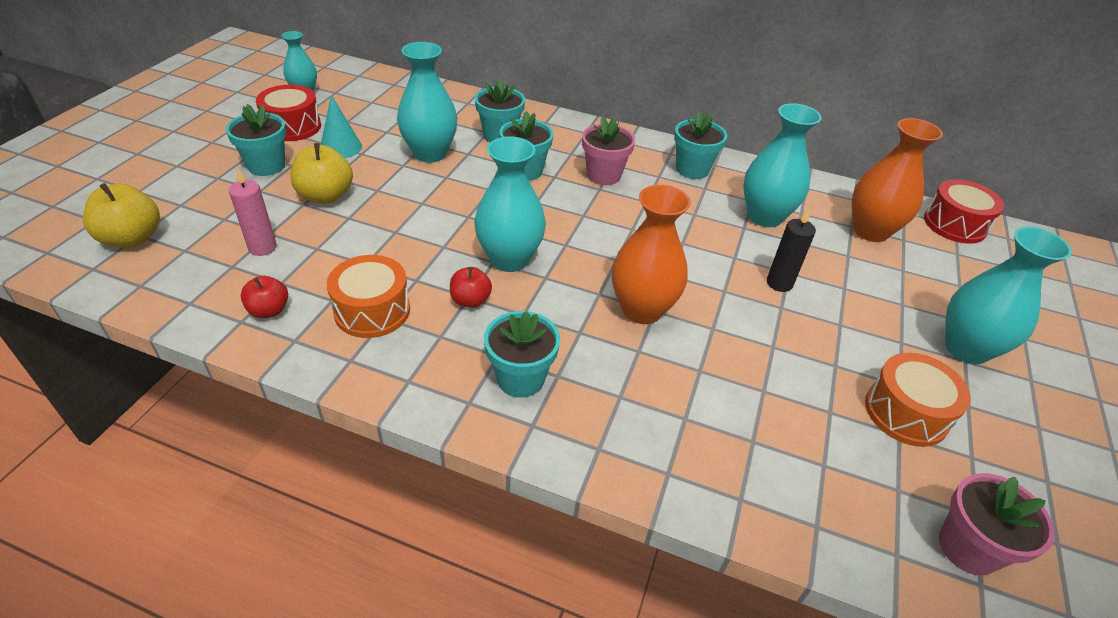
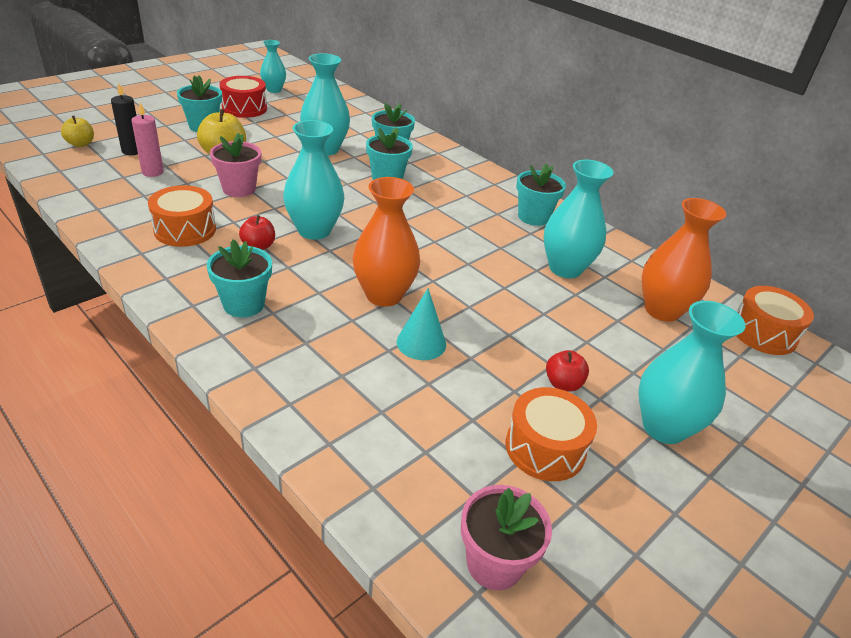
camera: 25 degrees right, 5 degrees down
yellow apple [83,183,160,248] -> yellow apple [61,116,94,147], size x0.62
red apple [241,276,288,318] -> red apple moved to [546,350,589,392]
turquoise cone [321,95,362,158] -> turquoise cone moved to [397,288,446,360]
pink flower pot [582,117,635,185] -> pink flower pot moved to [210,133,261,197]
black candle [767,209,816,292] -> black candle moved to [111,82,138,155]
red drum [924,179,1004,244] -> orange drum [737,286,814,355]

